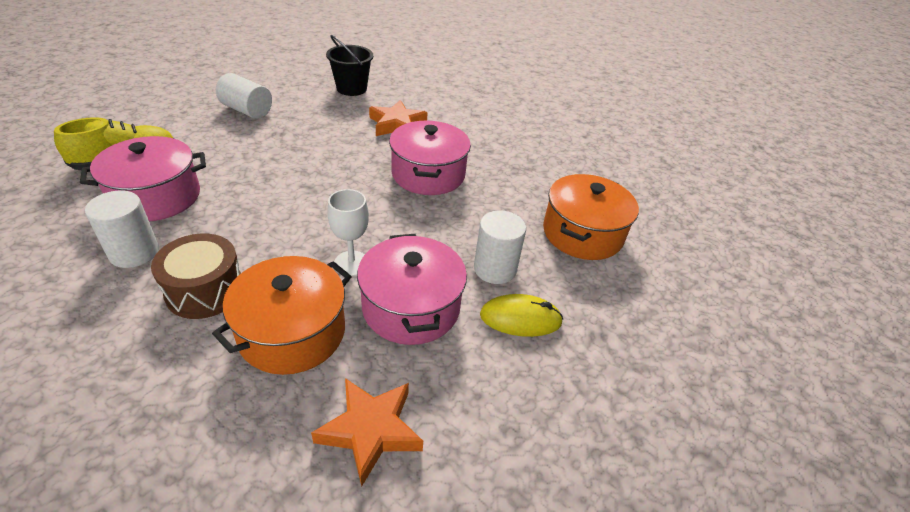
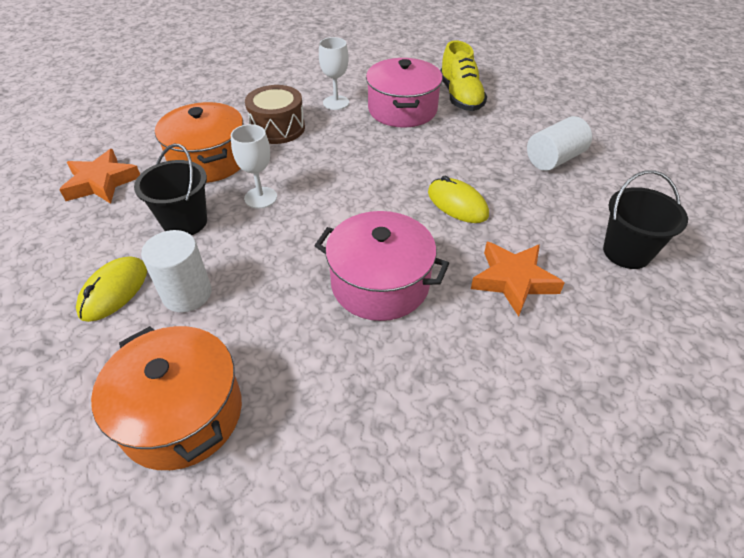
camera: 115 degrees right, 5 degrees up
white cylinder [85,190,159,268] -> white goblet [319,37,349,110]
pink pot [357,234,467,345] -> black bucket [134,144,207,235]
none -> yellow mouse [428,176,489,223]

